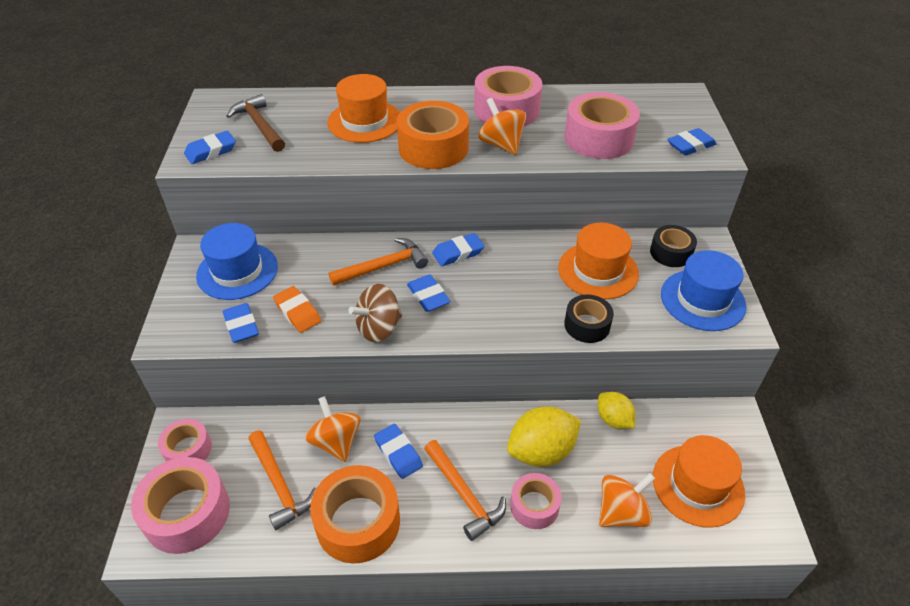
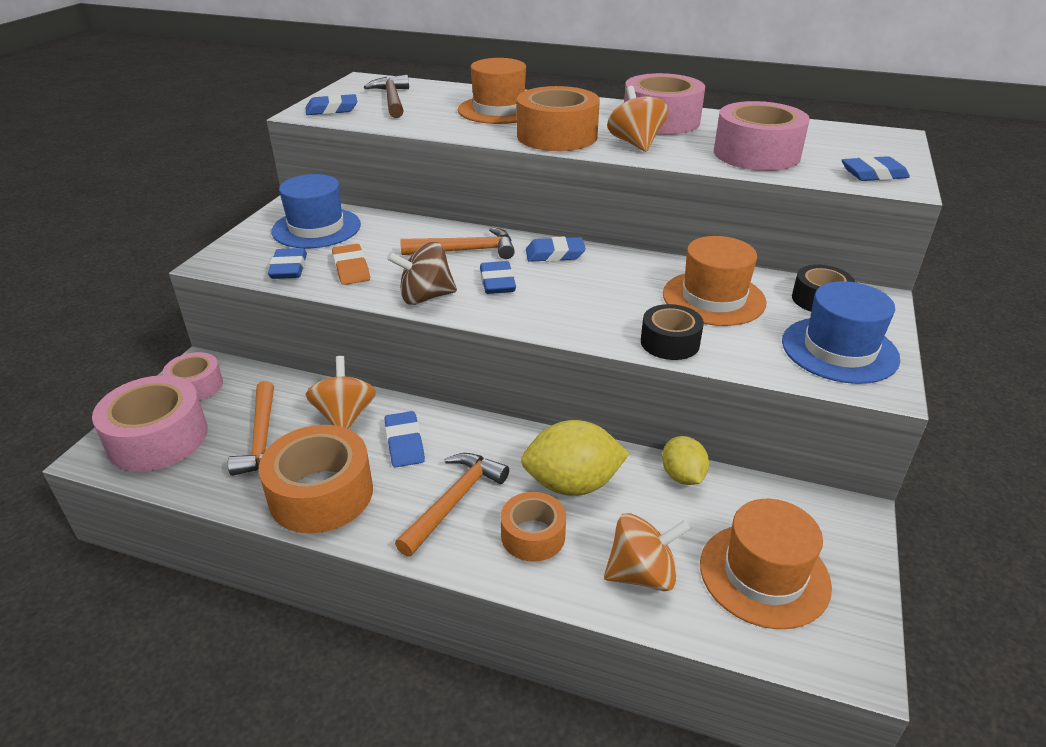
camera: 20 degrees right, 10 degrees down
orange hammer [424,440,506,541] -> orange hammer turned 135 degrees counterclockwise [395,453,509,557]
pink tape [510,473,562,529] -> orange tape [501,492,566,562]

